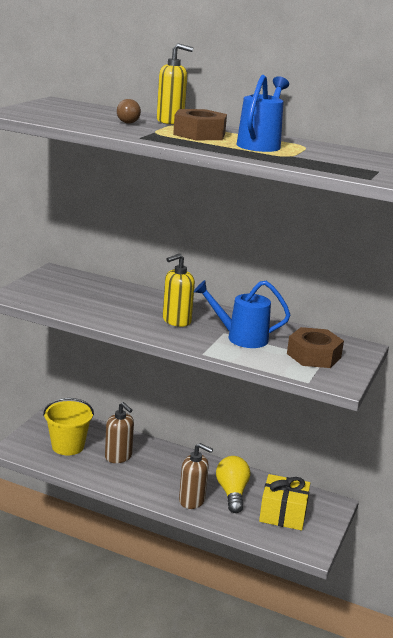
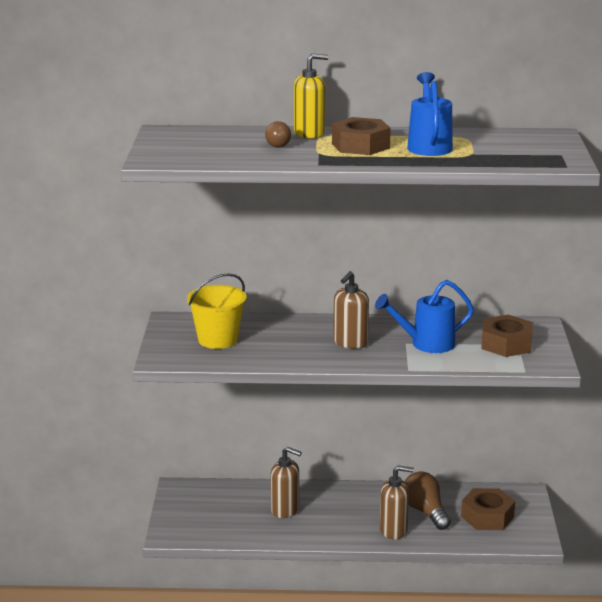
camera: 20 degrees left, 0 degrees up
yellow bucket [43,398,94,455] -> yellow bucket moved to [187,273,247,349]
yellow soap dispenser [163,253,195,327] -> brown soap dispenser [333,271,369,349]
yellow light bulb [216,456,250,513] -> brown light bulb [404,471,451,530]
yellow gift [259,474,310,530] -> brown nut [461,488,515,530]

